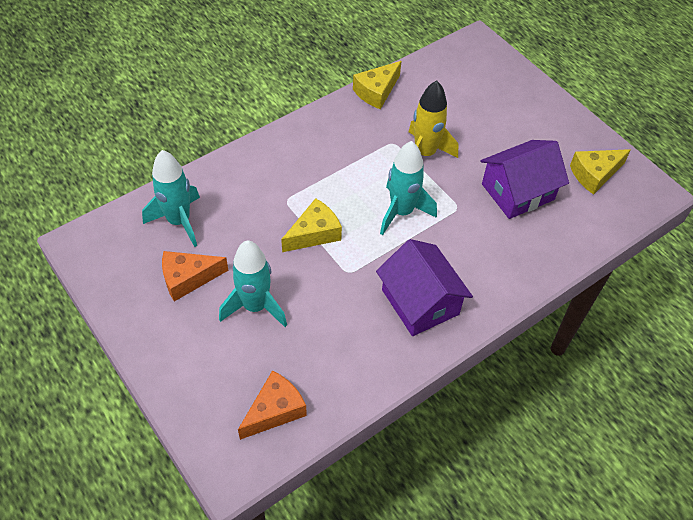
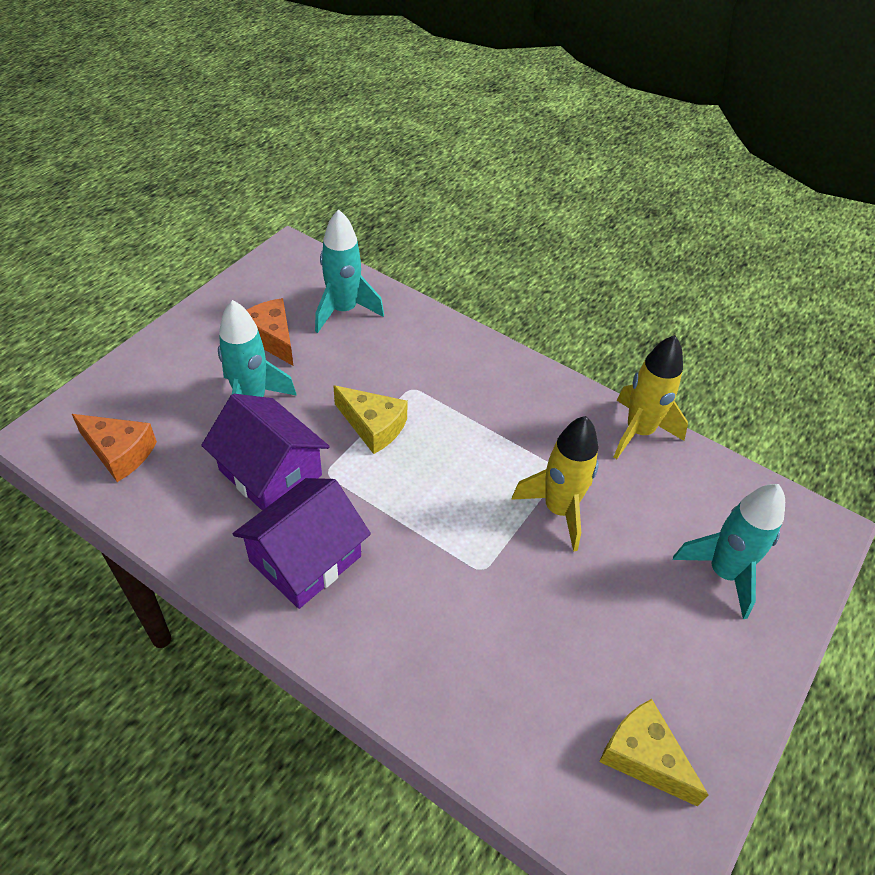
camera: 70 degrees right, 5 degrees down
yellow cheese [353,61,401,109] -> yellow rocket [614,335,688,459]
turquoise rocket [380,141,437,235] -> turquoise rocket moved to [673,484,785,619]
purple house [480,140,569,219] -> purple house moved to [201,394,330,511]

